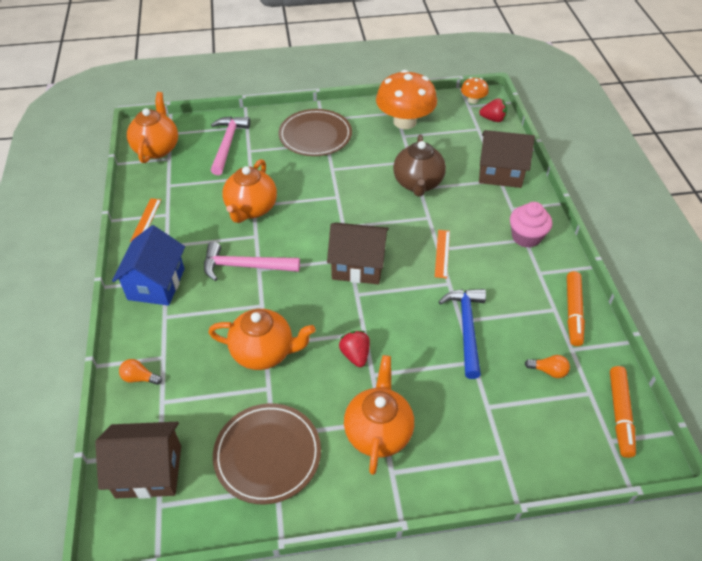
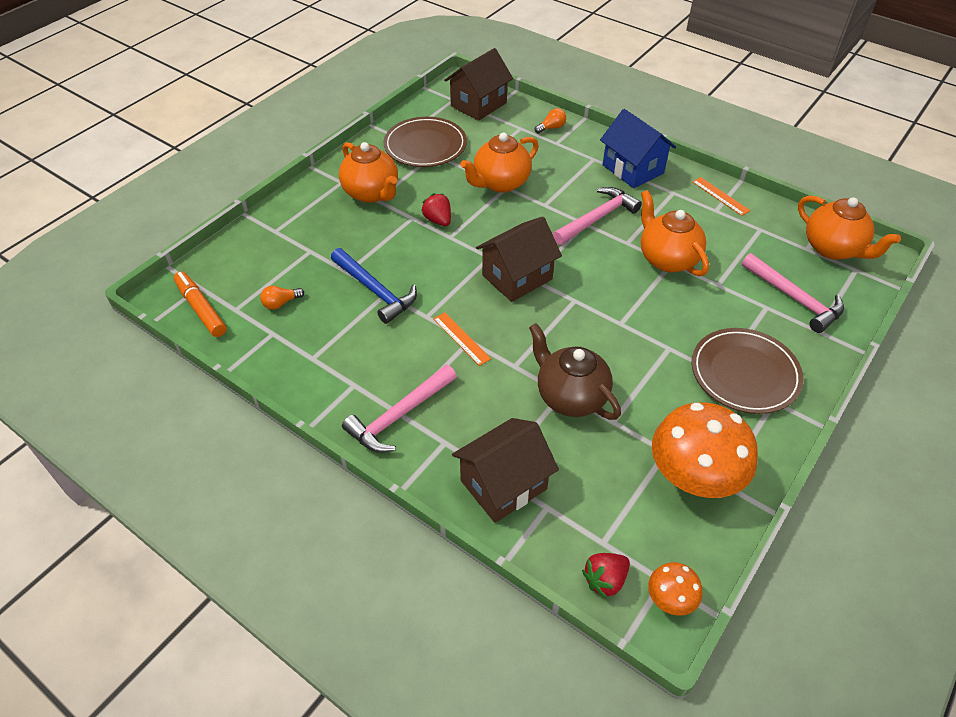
camera: 135 degrees right, 0 degrees up
red strawberry [339,331,370,367] -> red strawberry turned 150 degrees counterclockwise [421,193,451,226]
pink cupcake [510,202,552,248] -> pink hammer [342,365,457,453]
orange marker [567,271,585,346] -> none

